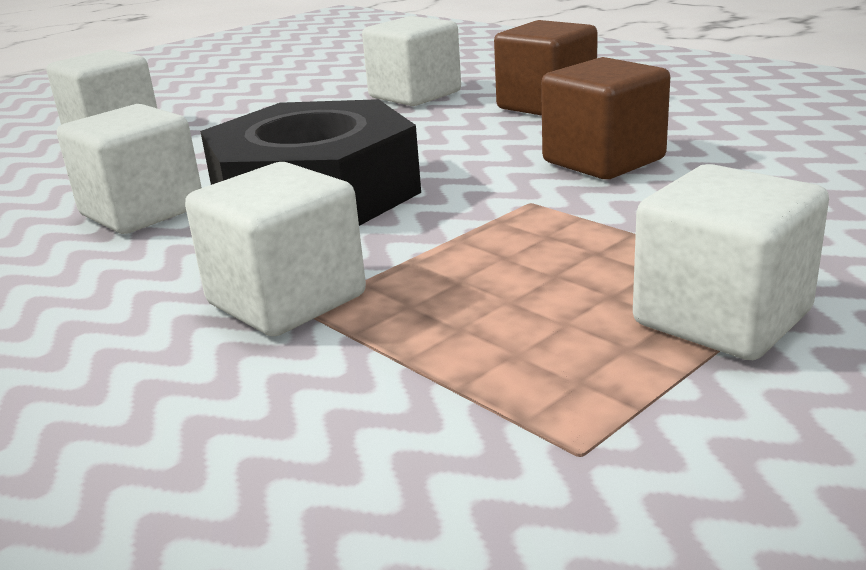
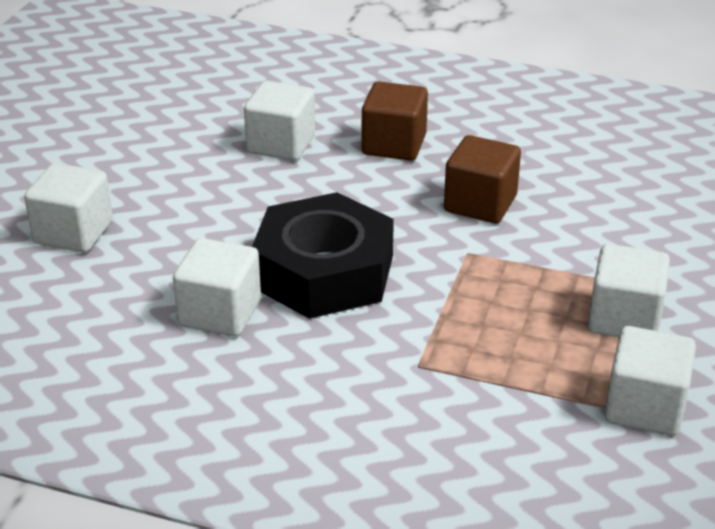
camera: 30 degrees left, 10 degrees up
white cube [185,162,366,336] -> white cube moved to [604,326,696,436]

